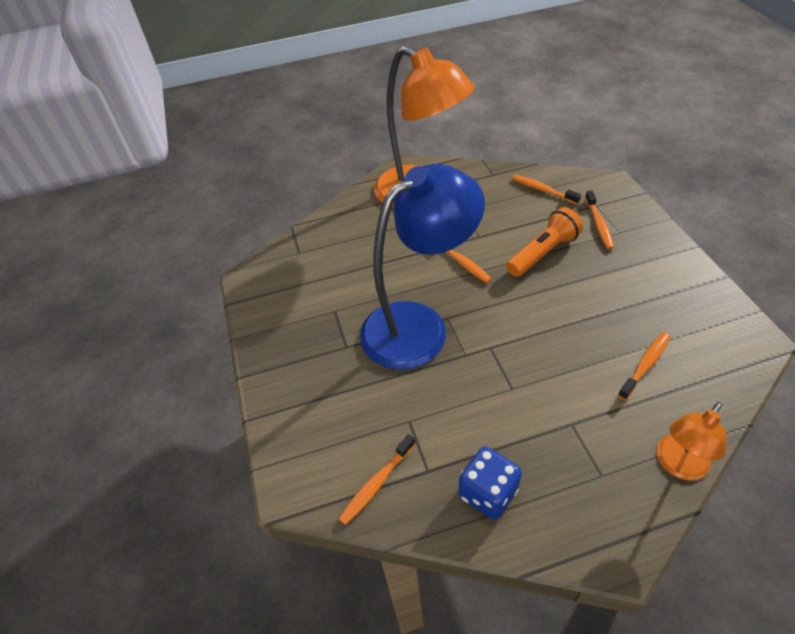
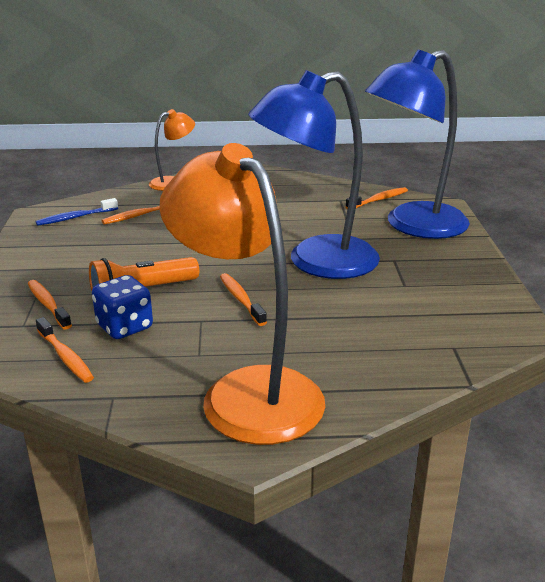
camera: 170 degrees left, 20 degrees down
blue dice [459,447,522,520] -> blue dice moved to [92,275,153,339]
orange toothbrush [585,190,614,249] -> orange toothbrush turned 45 degrees counterclockwise [28,280,72,329]
none -> blue toothbrush [35,198,118,226]
none -> blue lamp [365,50,470,239]

